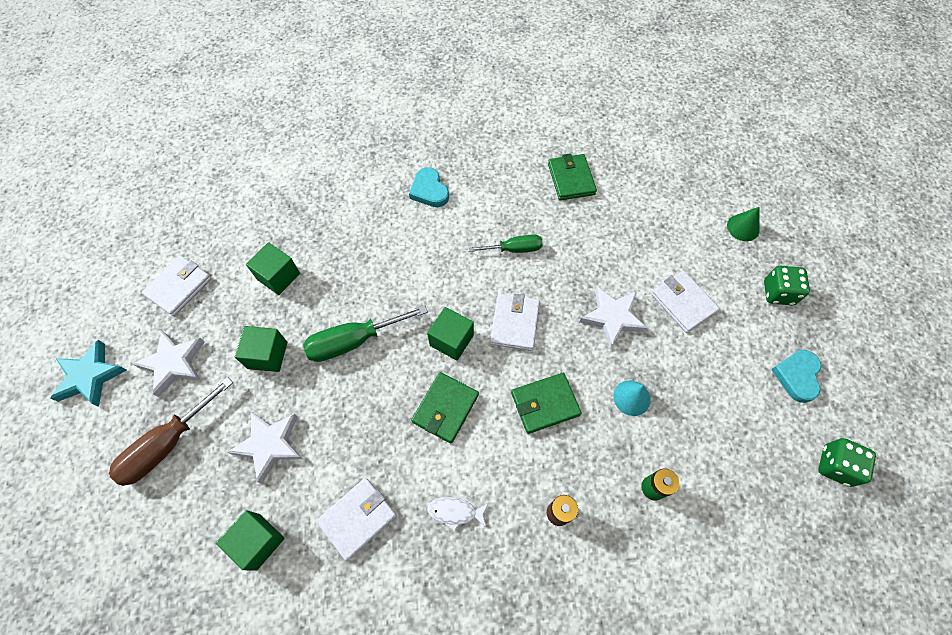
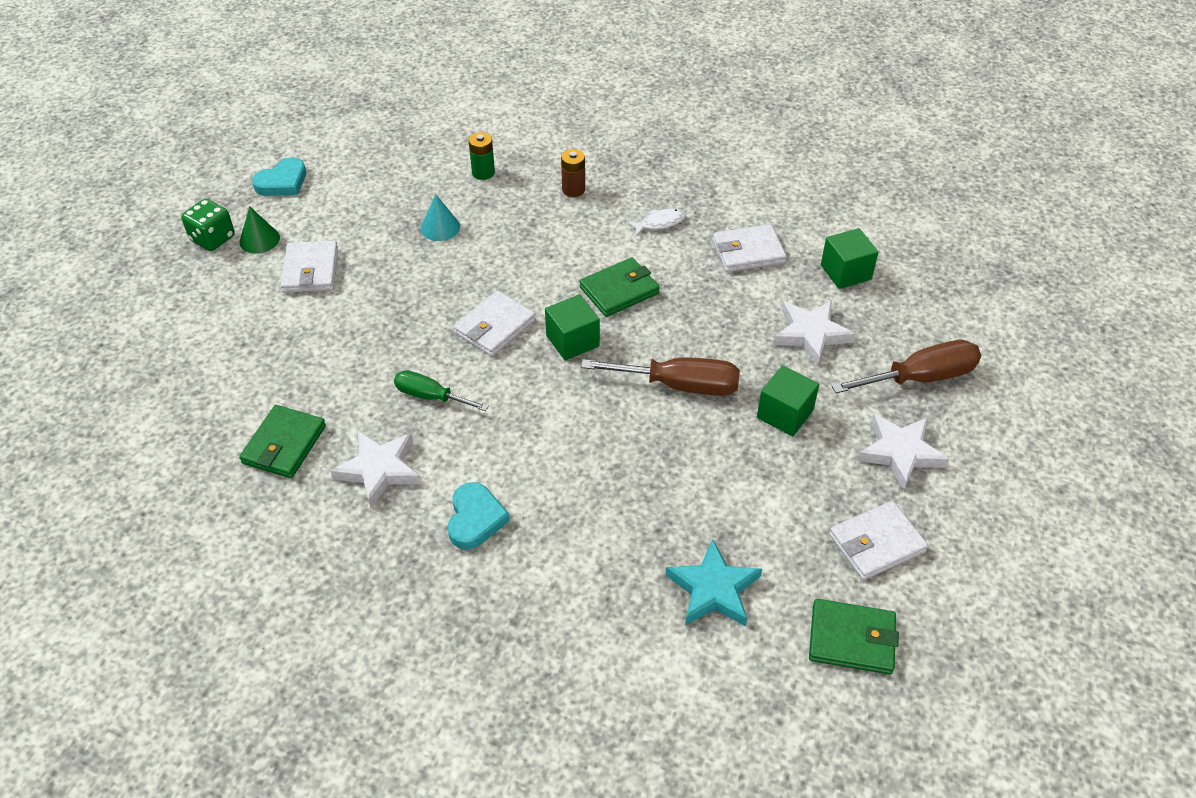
camera: 150 degrees left, 15 degrees down
turquoise star [50,340,127,407] -> turquoise star moved to [666,539,762,626]
green cube [246,242,300,295] -> none
green screwdriver [303,305,428,362] -> brown screwdriver [581,358,740,396]
white fish [427,497,489,531] -> white fish turned 60 degrees counterclockwise [627,208,686,237]
green wallet [511,373,581,434] -> green wallet moved to [809,599,899,675]
white star [580,287,647,349] -> white star moved to [331,431,421,508]
green cone [727,207,760,241] -> green cone moved to [239,206,280,254]
green dice [818,438,876,487] -> none

